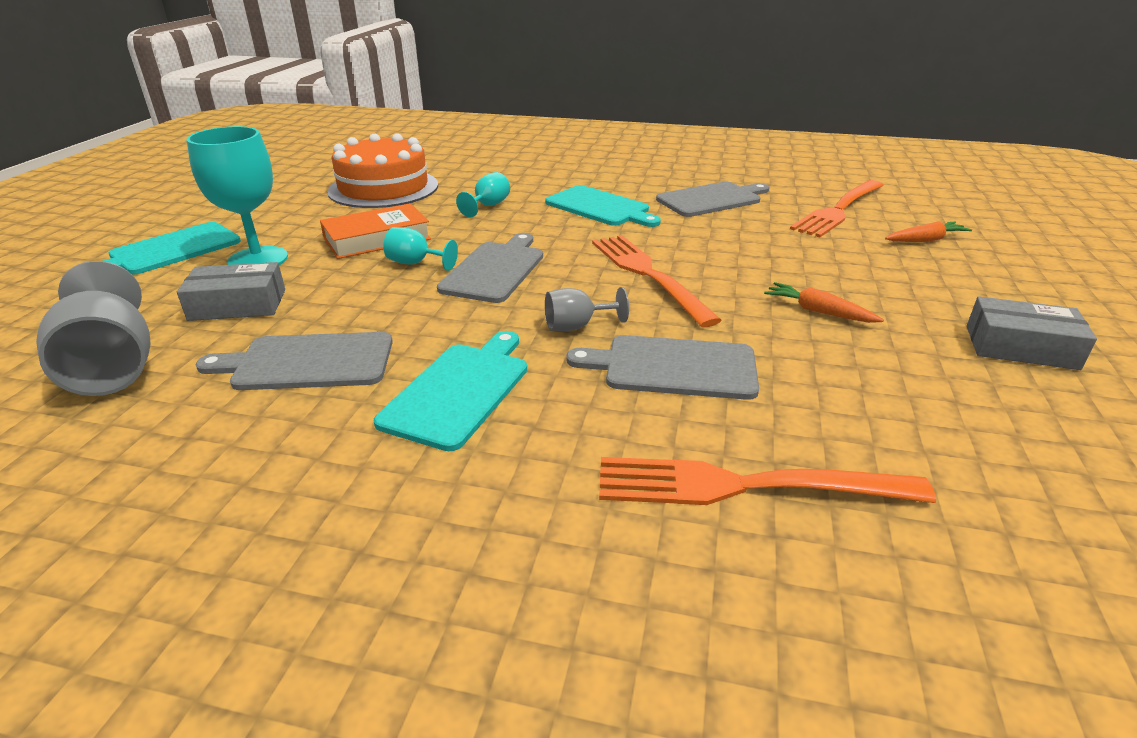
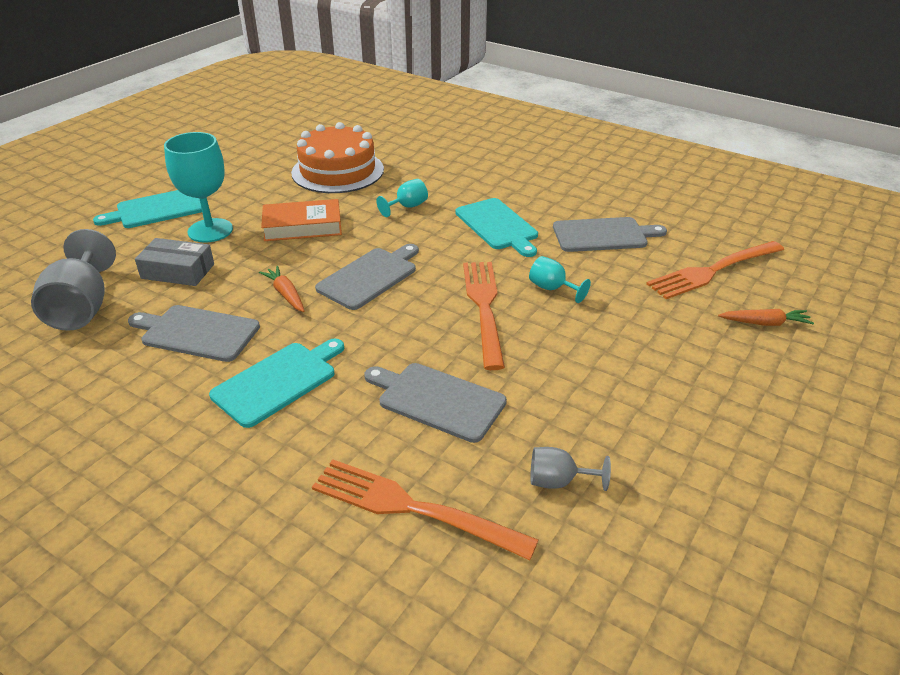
camera: 20 degrees right, 5 degrees up
turquoise goblet [383,227,458,271] -> turquoise goblet moved to [529,256,591,303]
grey goblet [545,287,629,331] -> grey goblet moved to [530,447,611,491]
orange carrot [764,282,884,323] -> orange carrot moved to [259,266,304,312]
grey box [967,296,1097,370] -> none

